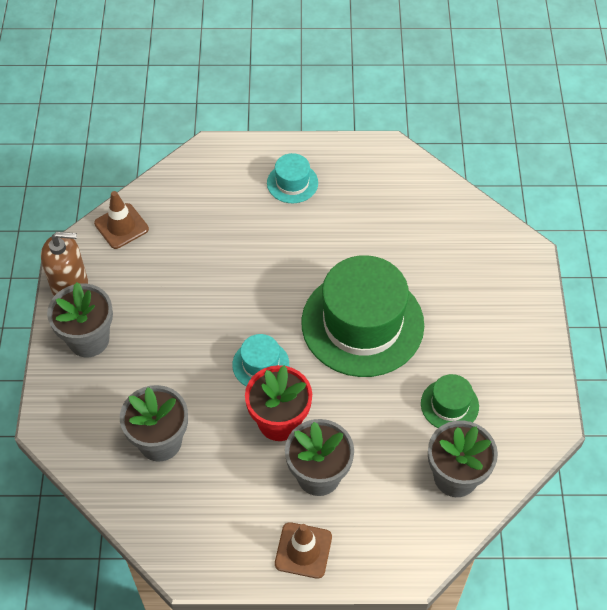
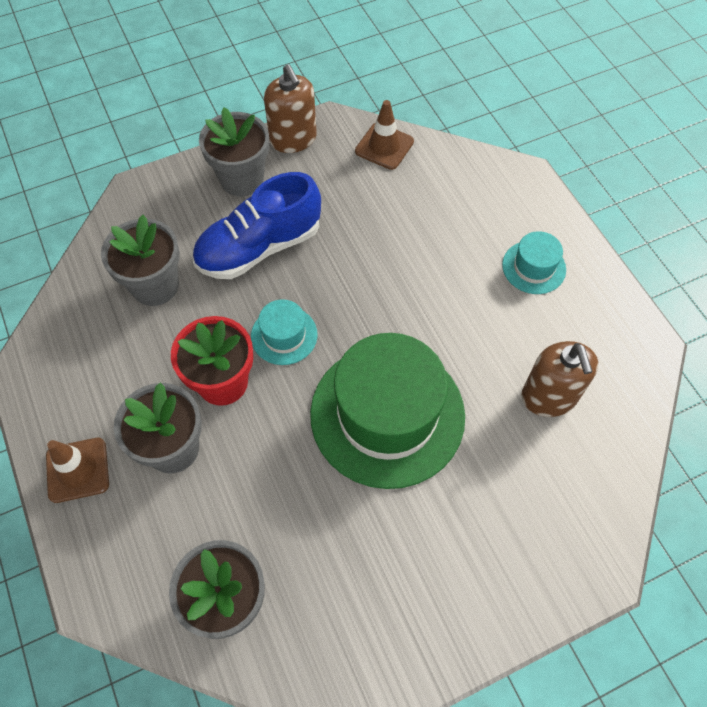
camera: 65 degrees right, 5 degrees up
green hat [421,374,479,428] -> none
none -> blue shoe [193,172,321,279]
none -> brown soap dispenser [521,341,598,417]

